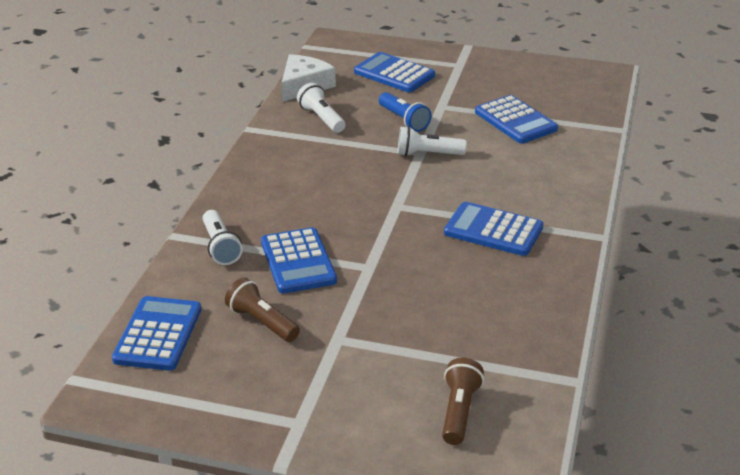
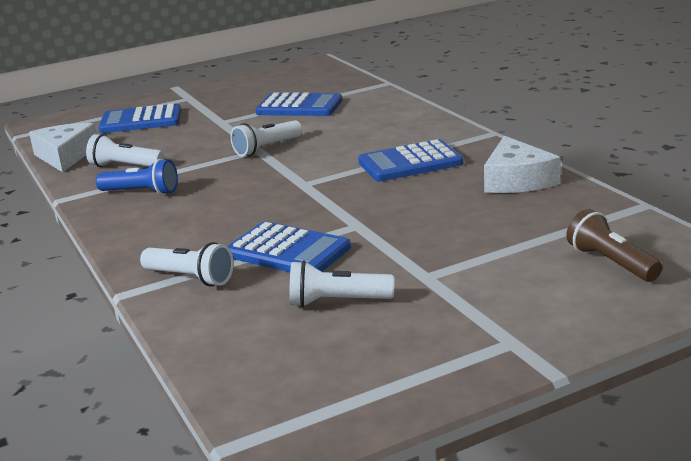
camera: 40 degrees left, 10 degrees down
blue calculator [112,296,201,371] -> none
brown flashlight [225,278,300,342] -> white flashlight [289,261,394,307]
blue flashlight [379,92,432,132] -> blue flashlight moved to [96,159,178,195]
none -> white cheese [484,136,561,193]

